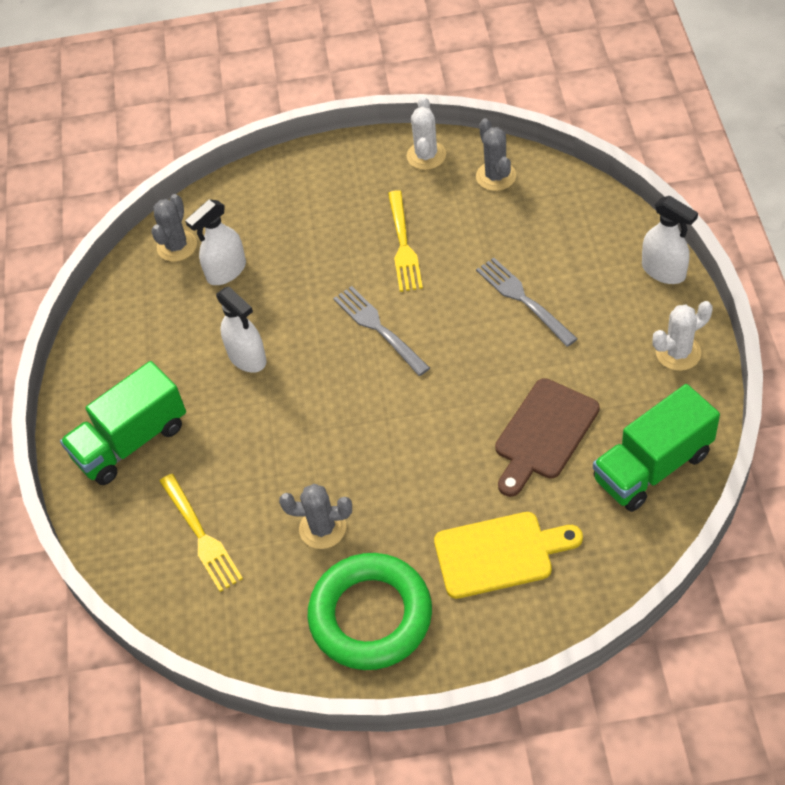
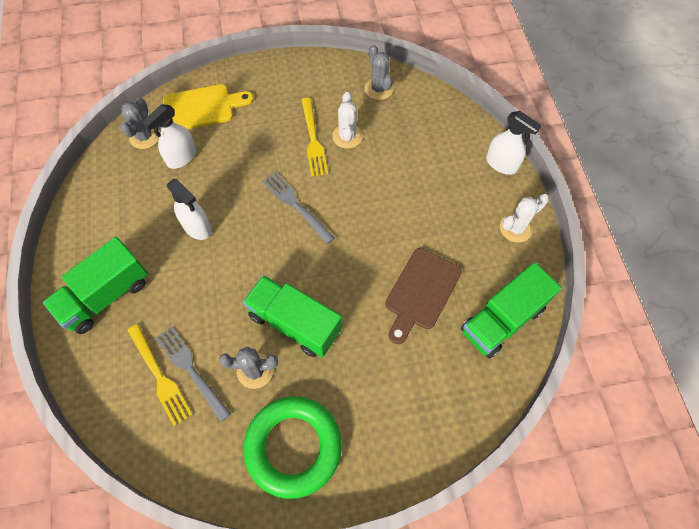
camera: 10 degrees left, 10 degrees up
white cactus [407,97,446,170] -> white cactus moved to [332,92,363,149]
yellow cutting board [434,512,583,599] -> yellow cutting board moved to [163,84,254,129]
grey fork [476,258,578,347] -> grey fork moved to [155,326,231,422]
none -> green truck [243,275,342,357]

